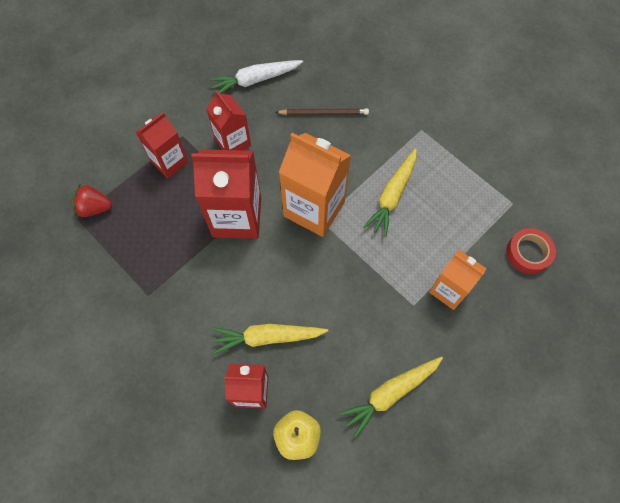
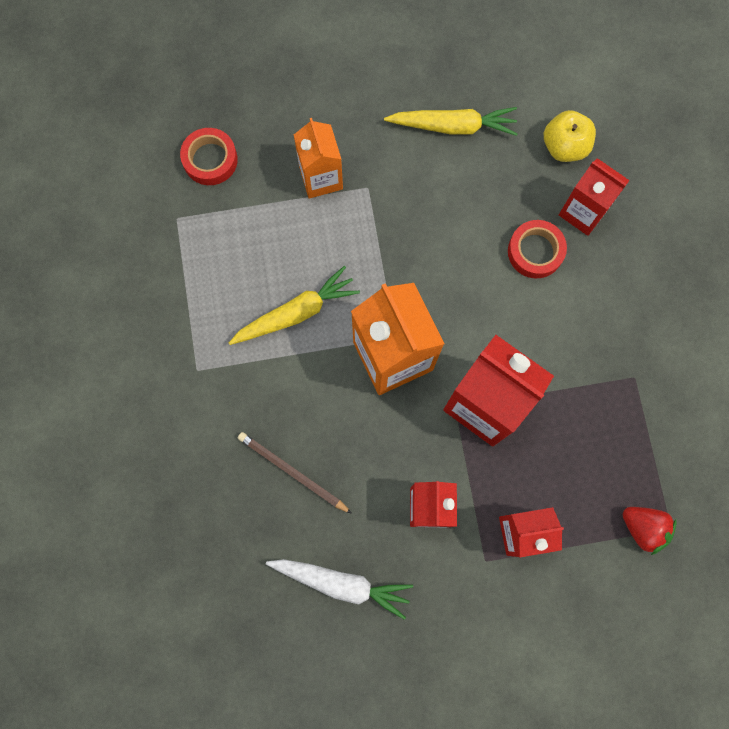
camera: 145 degrees left, 10 degrees up
yellow carrot [212,324,328,354] -> red tape [508,220,567,278]

